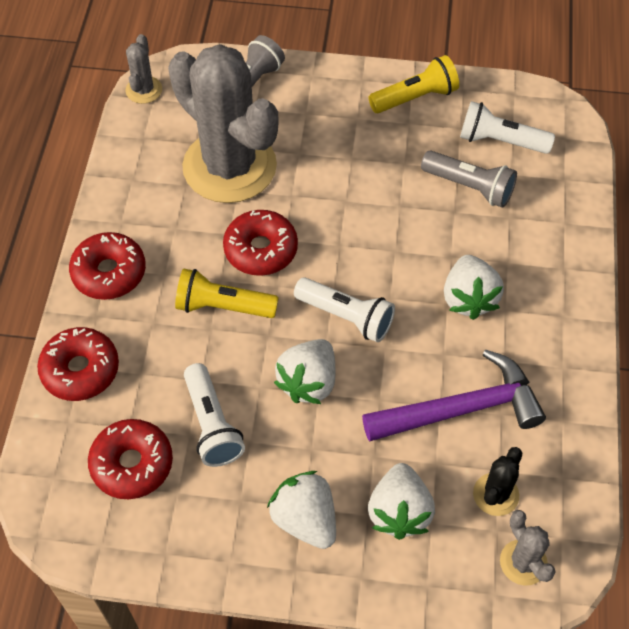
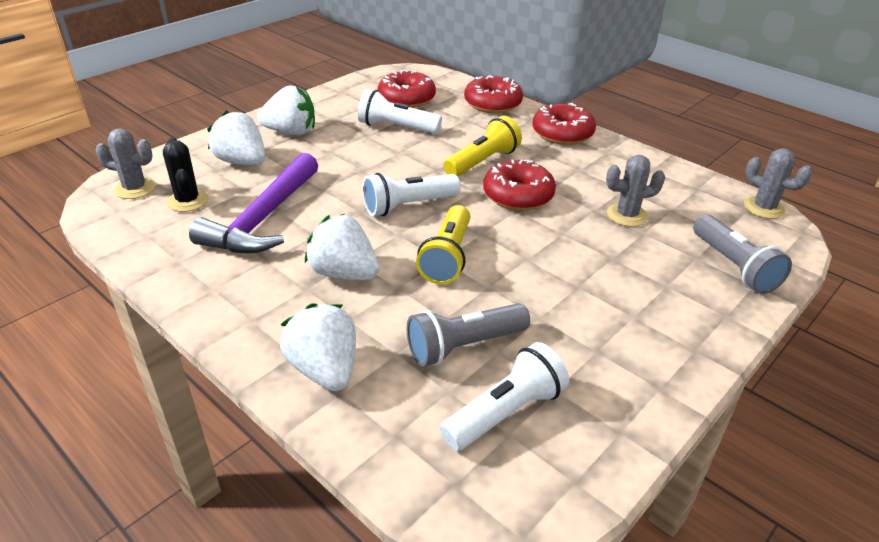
camera: 125 degrees right, 20 degrees down
grey cactus [168,44,279,203] -> grey cactus [606,155,665,227], size x0.41
white strawberry [274,339,335,404] -> white strawberry moved to [280,303,356,391]
yellow flashlight [368,55,459,113] -> yellow flashlight moved to [416,205,470,284]

